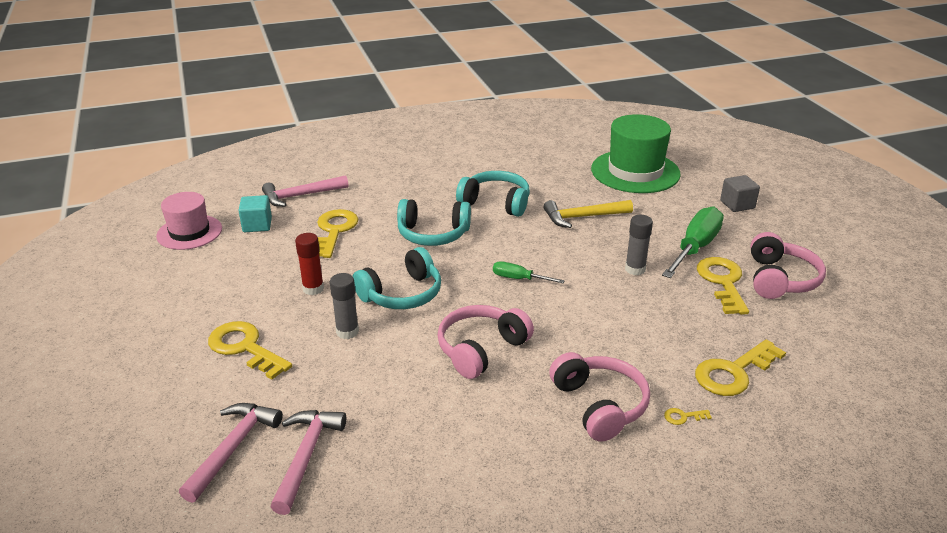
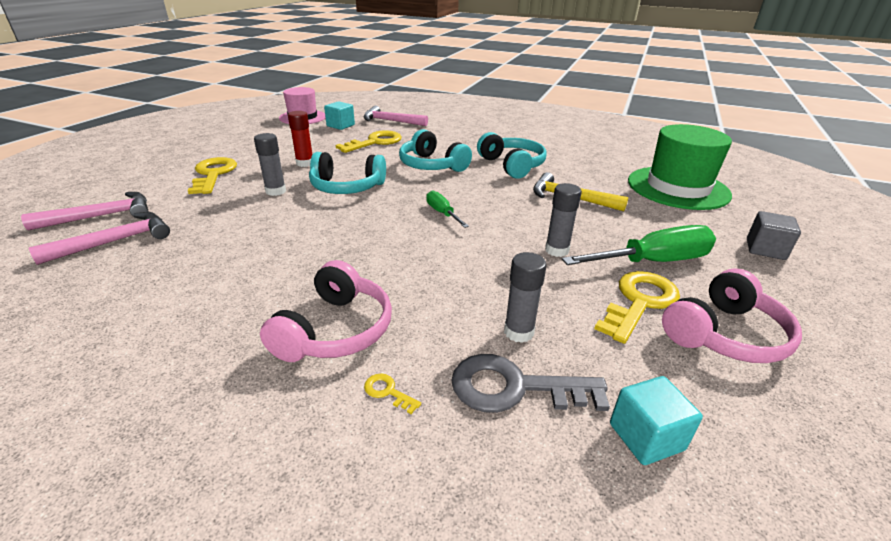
camera: 40 degrees right, 0 degrees up
pink headphones [437,305,534,379] -> none
yellow key [695,339,786,396] -> grey key [451,354,610,413]
none -> grey glue stick [504,252,547,343]
none -> turquoise cube [610,376,703,465]

